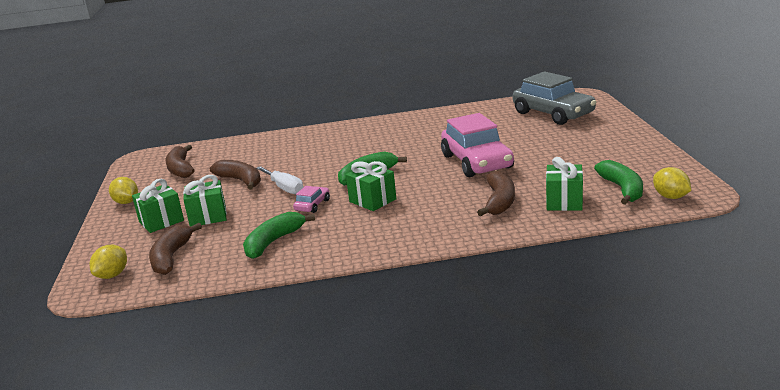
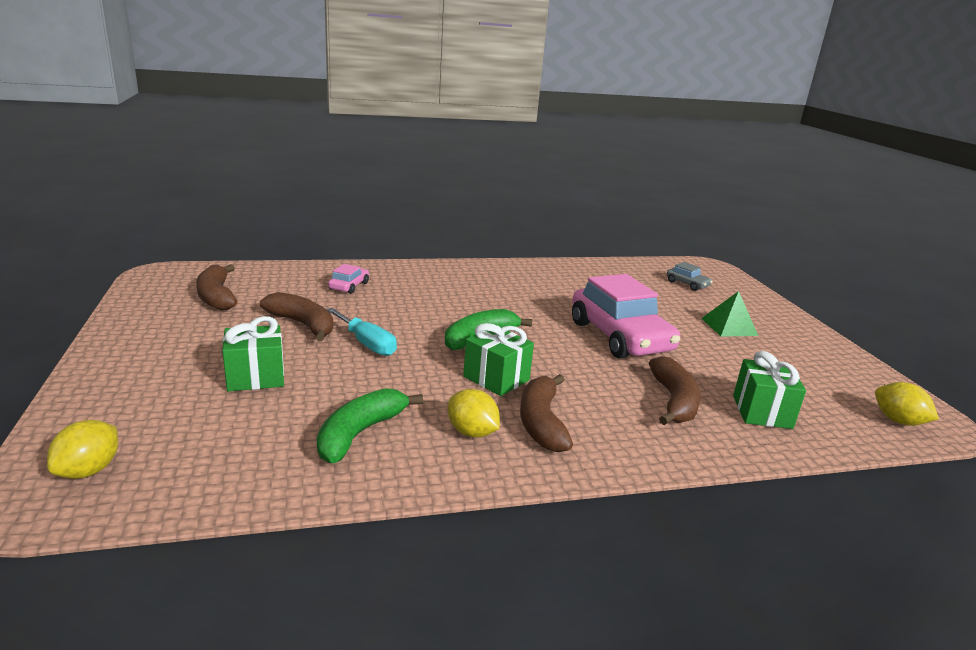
camera: 10 degrees left, 0 degrees up
yellow lemon [109,177,138,204] -> yellow lemon moved to [448,389,500,437]
green gift [132,179,184,233] -> none
brown banana [149,223,202,275] -> brown banana moved to [520,374,573,452]
white screwdriver [256,166,303,194] -> turquoise screwdriver [326,308,397,356]
pink car [293,186,330,213] -> pink car moved to [328,264,369,294]
grey car [513,71,596,125] -> grey car [667,262,713,291], size x0.43
green banana [594,160,643,205] -> none
none -> green pyramid [701,291,758,337]

